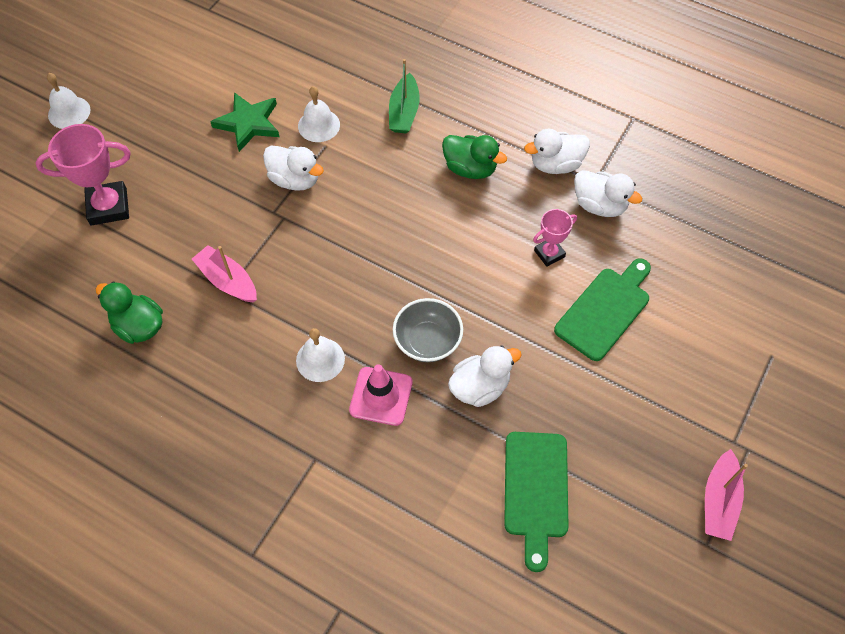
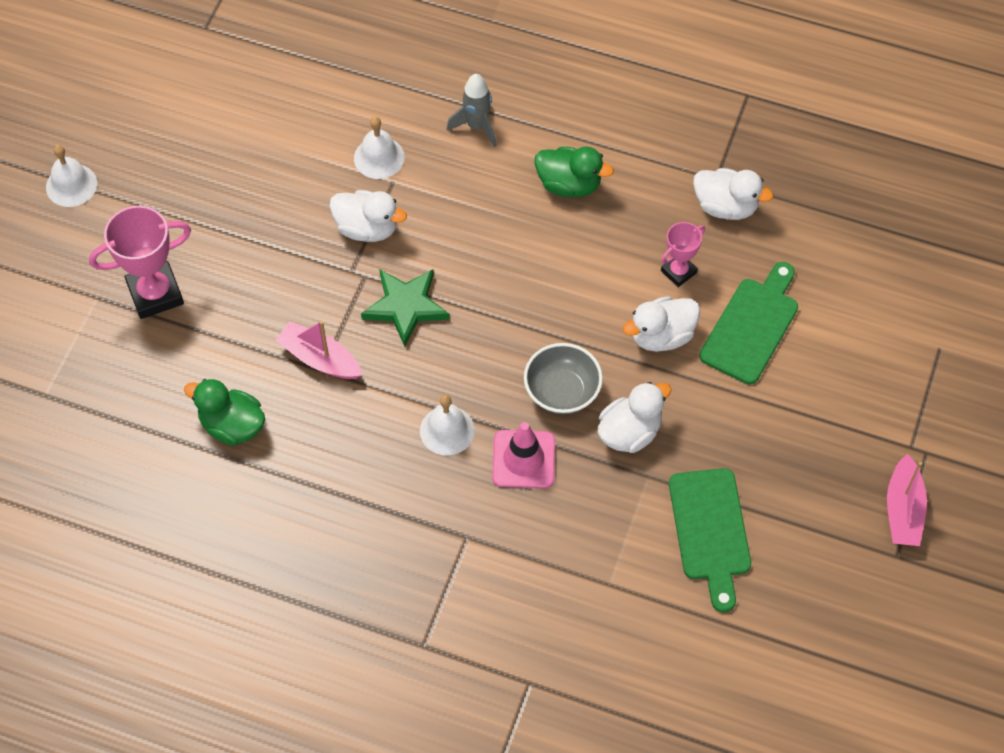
camera: 10 degrees left, 0 degrees up
green star [210,92,279,152] -> green star moved to [361,269,449,347]
green boat [389,59,420,134] -> grey rocket [447,74,497,147]
white duck [524,129,590,174] -> white duck moved to [623,296,700,352]

